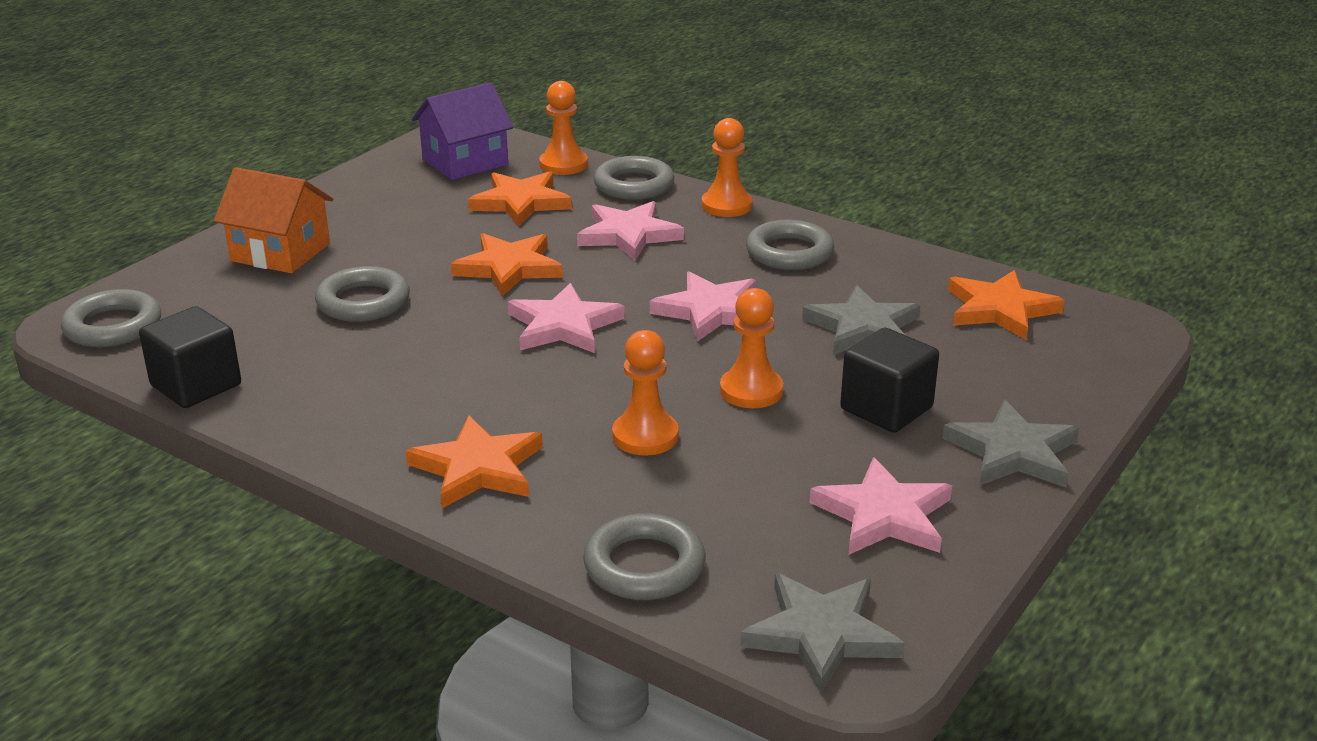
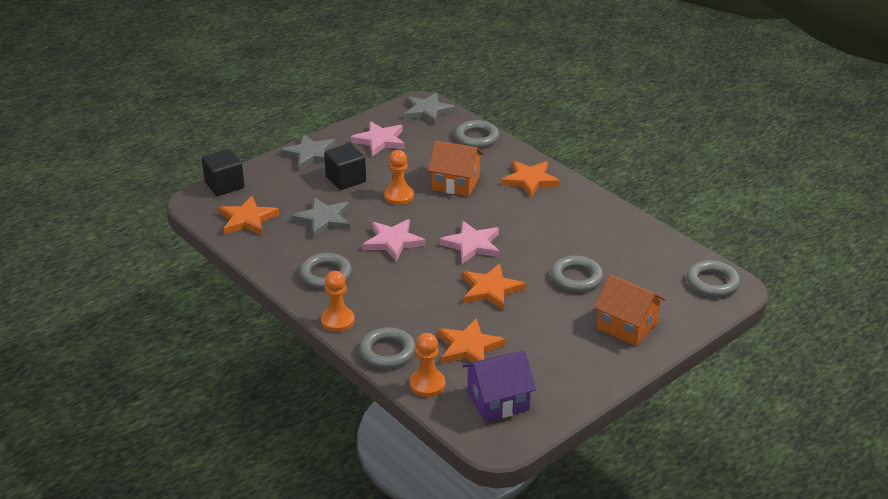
camera: 165 degrees left, 5 degrees up
black cube [139,306,241,408] -> black cube moved to [202,149,245,196]
pink star [577,201,684,261] -> none
orange pawn [612,330,679,456] -> orange house [428,140,484,196]

